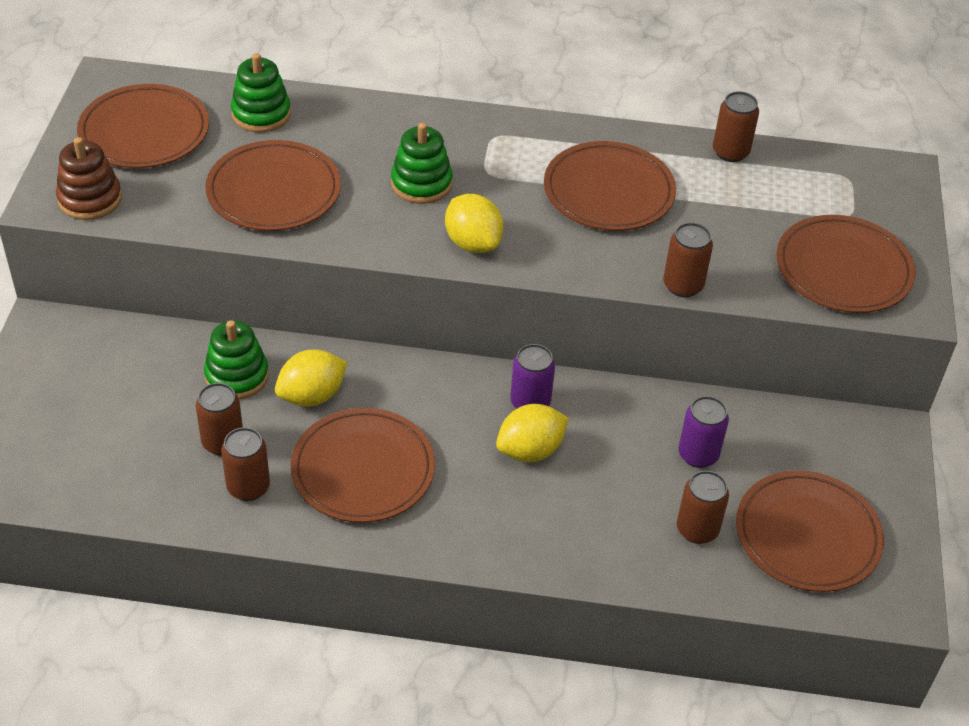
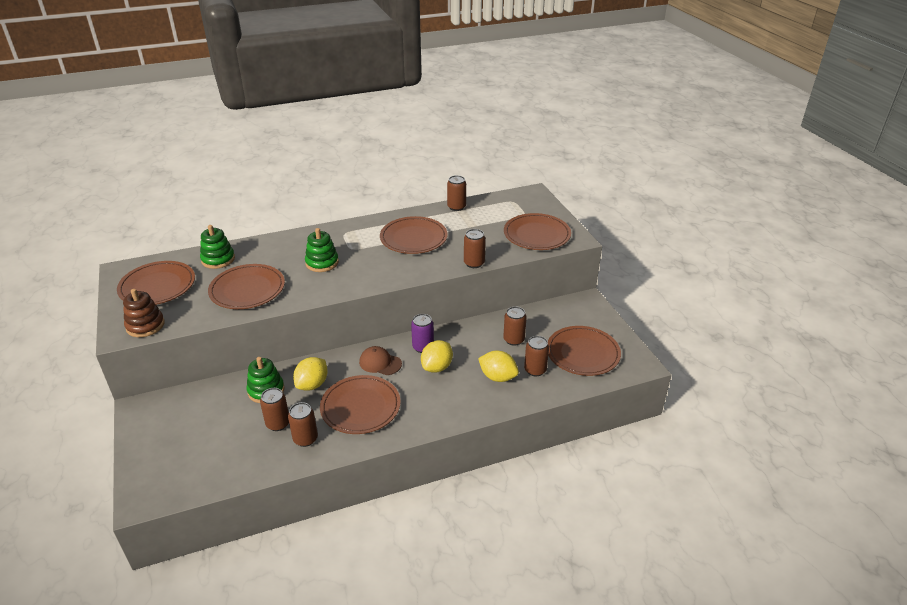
camera: 25 degrees left, 10 degrees down
yellow lemon [445,194,503,253] -> yellow lemon moved to [478,351,519,382]
purple can [678,396,729,468] -> brown can [503,306,527,346]
none -> brown cap [359,346,402,375]

